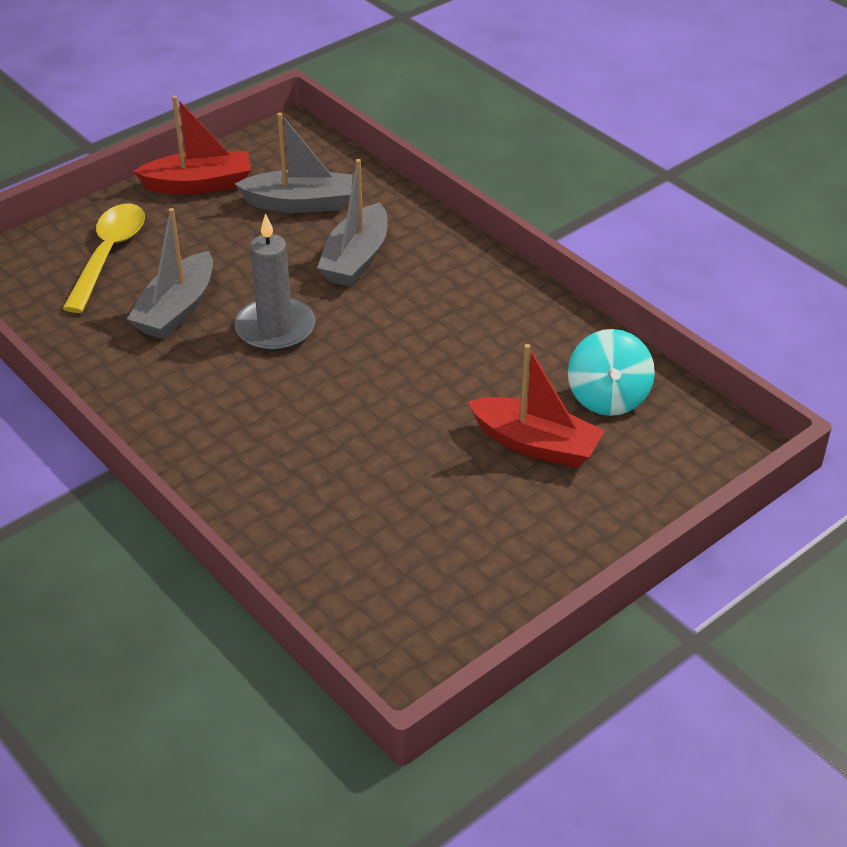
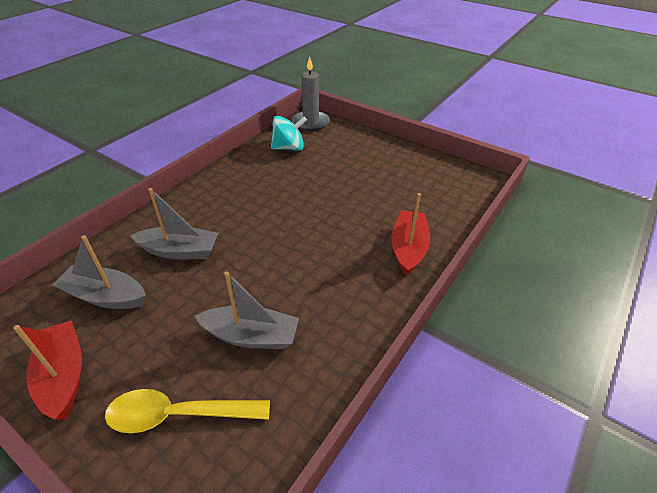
camera: 105 degrees left, 0 degrees up
grey boat [235,113,353,213] -> grey boat turned 60 degrees counterclockwise [53,235,146,309]
grey candle [235,213,316,352] -> grey candle moved to [292,56,330,131]
red boat [467,344,605,468] -> red boat moved to [391,193,430,276]

